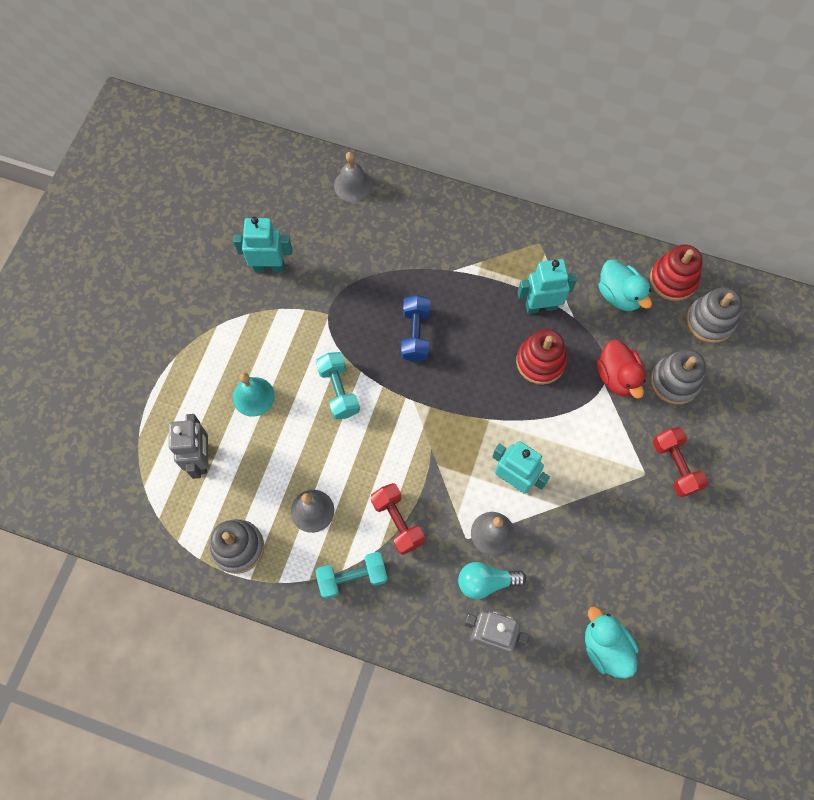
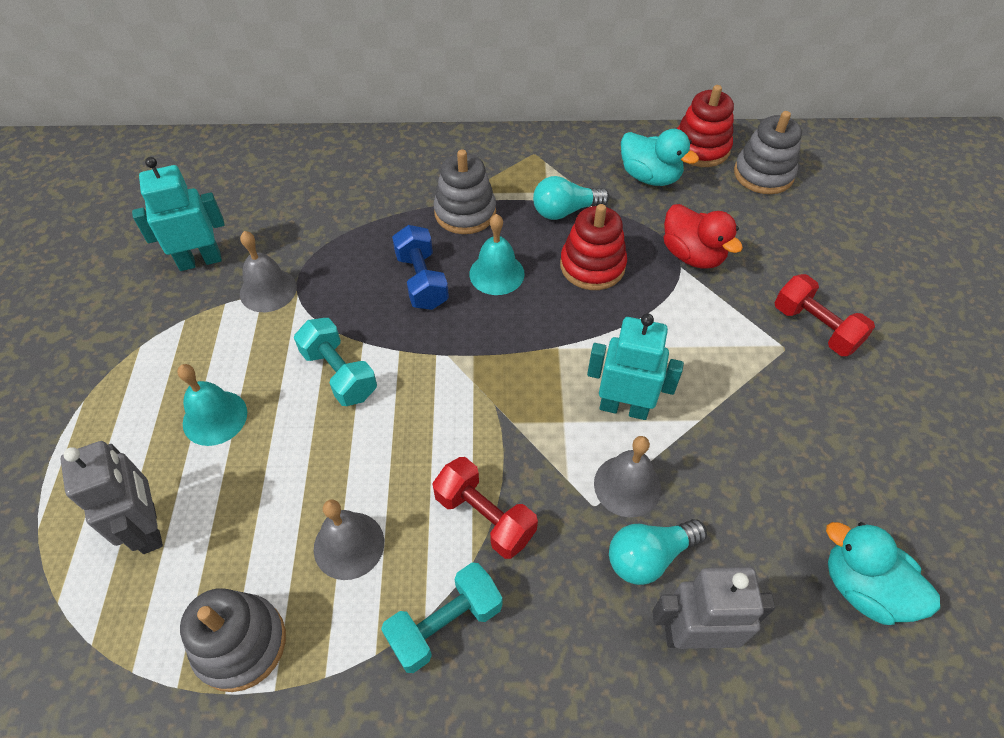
camera: 20 degrees left, 15 degrees down
grey bell [334,152,372,202] -> grey bell moved to [240,231,297,312]
turquoise robot [518,259,577,314] -> turquoise light bulb [533,176,610,220]
grey stacking toy [651,349,706,405] -> grey stacking toy moved to [433,149,496,234]
none -> turquoise bell [469,214,525,295]

